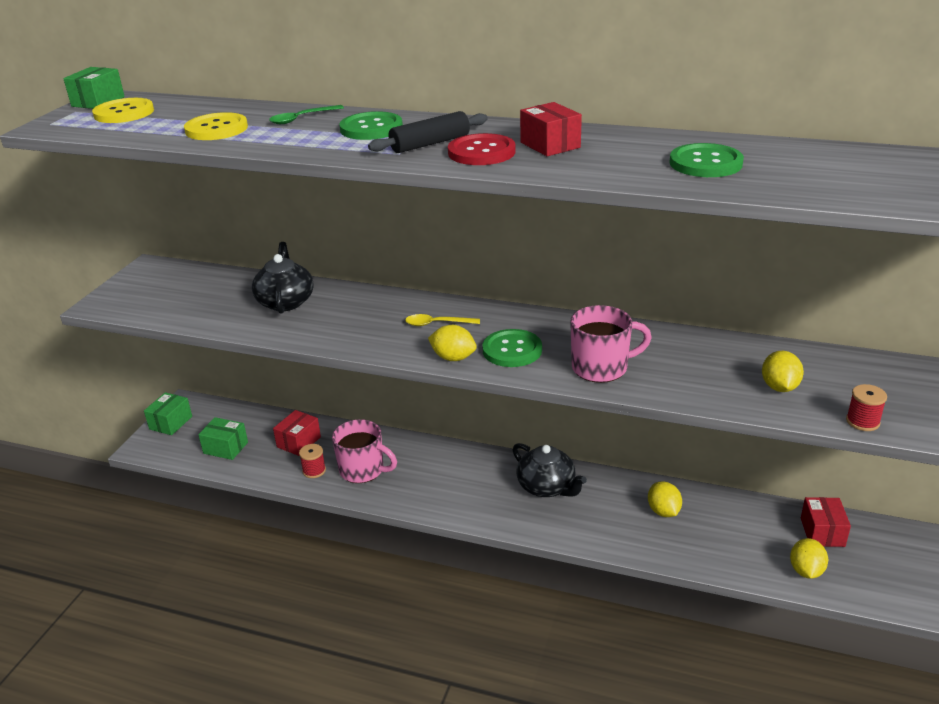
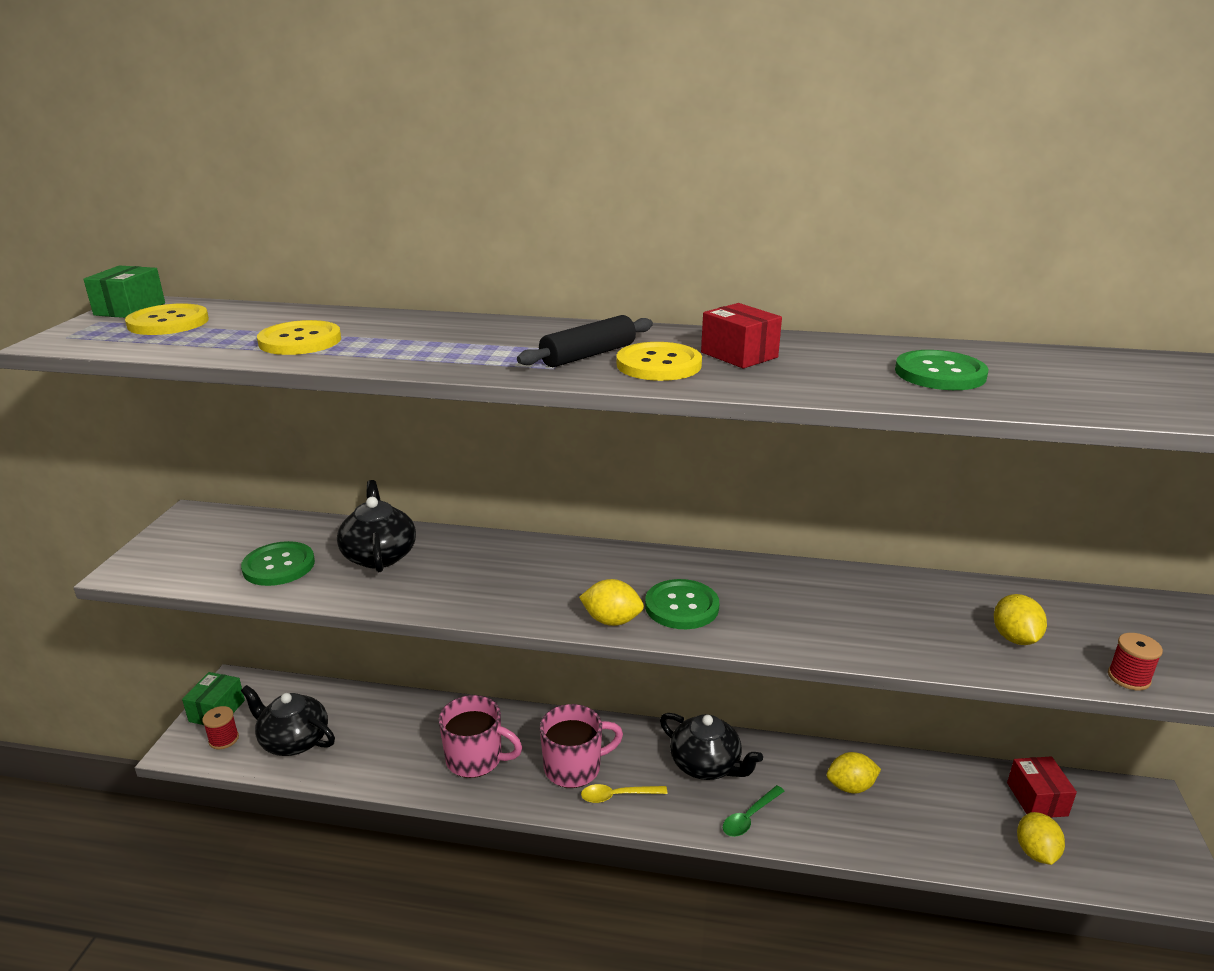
camera: 10 degrees left, 5 degrees down
green box [198,417,248,460] -> black teapot [241,685,335,756]
green spoon [269,105,344,124] -> green spoon moved to [723,785,784,837]
red box [273,410,321,456] -> none
red spool [299,444,326,478] -> red spool moved to [202,706,239,749]
green button [339,111,403,140] -> green button moved to [241,541,315,586]
yellow spoon [405,314,480,326] -> yellow spoon moved to [581,784,667,803]
red button [448,133,516,165] -> yellow button [617,342,702,381]
pink mug [570,305,652,383] -> pink mug moved to [540,704,623,788]
yellow lemon [648,481,682,517] -> yellow lemon turned 75 degrees counterclockwise [827,752,881,794]

